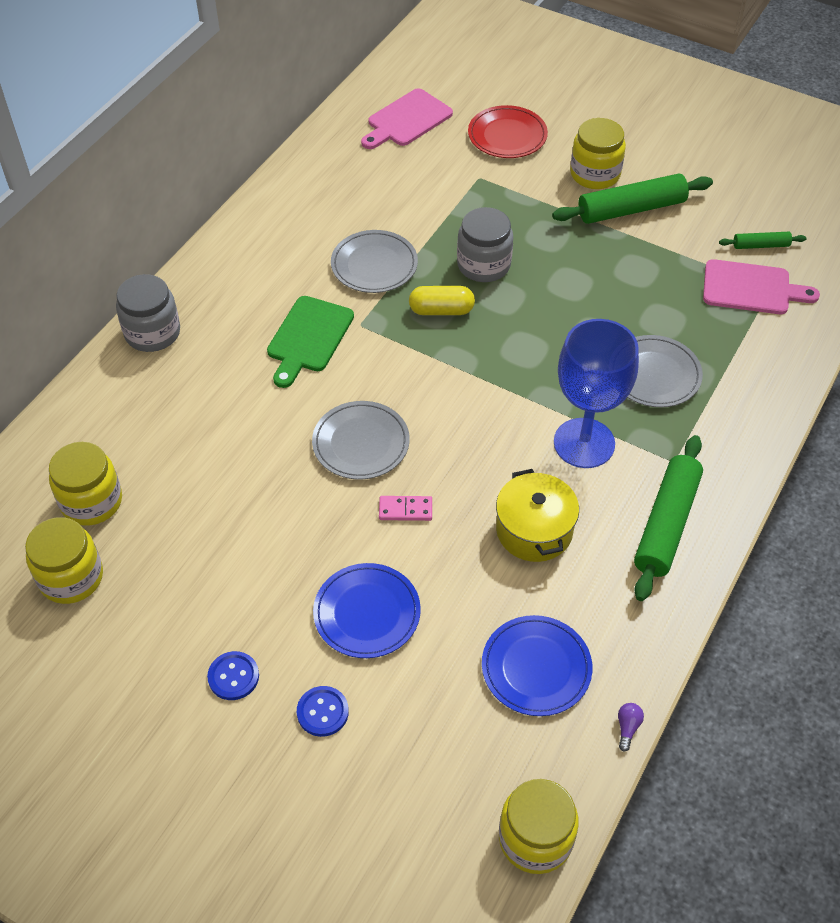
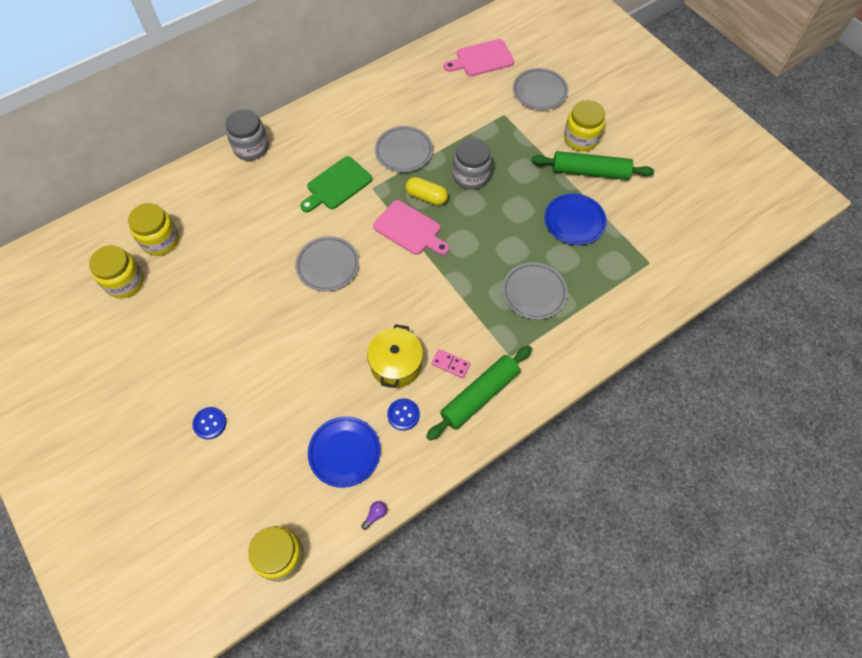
camera: 25 degrees right, 10 degrees up
blue button [207,651,259,700] -> blue button moved to [387,398,420,431]
blue plate [313,563,421,658] -> blue plate moved to [545,194,607,245]
pink domino [379,496,432,521] -> pink domino moved to [431,349,471,378]
red plate [468,105,548,158] -> grey plate [513,68,568,110]
blue goblet [554,319,639,468] -> none
pink cutting board [703,259,820,314] -> pink cutting board moved to [373,200,449,255]
green rolling pin [719,232,806,249] -> none

